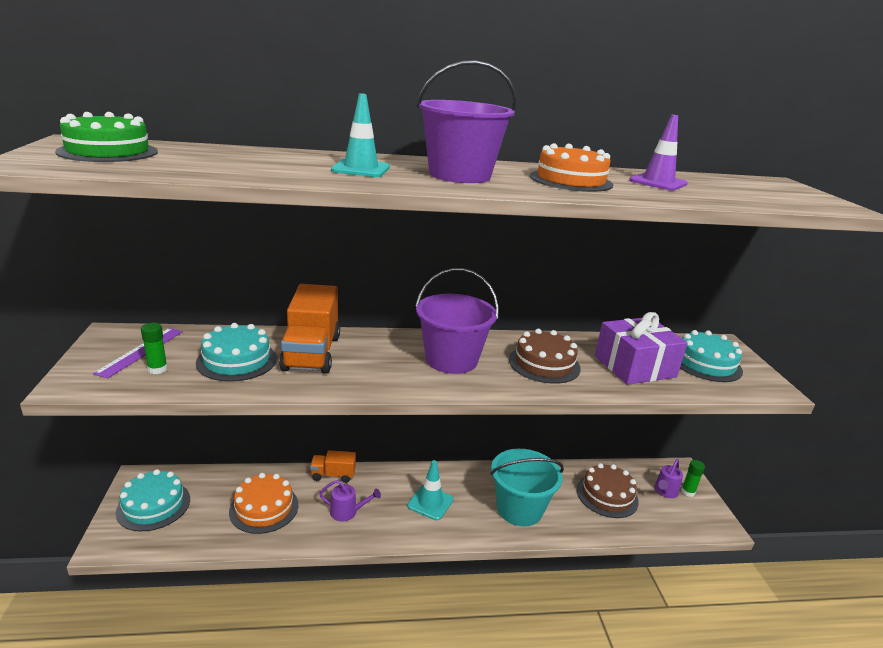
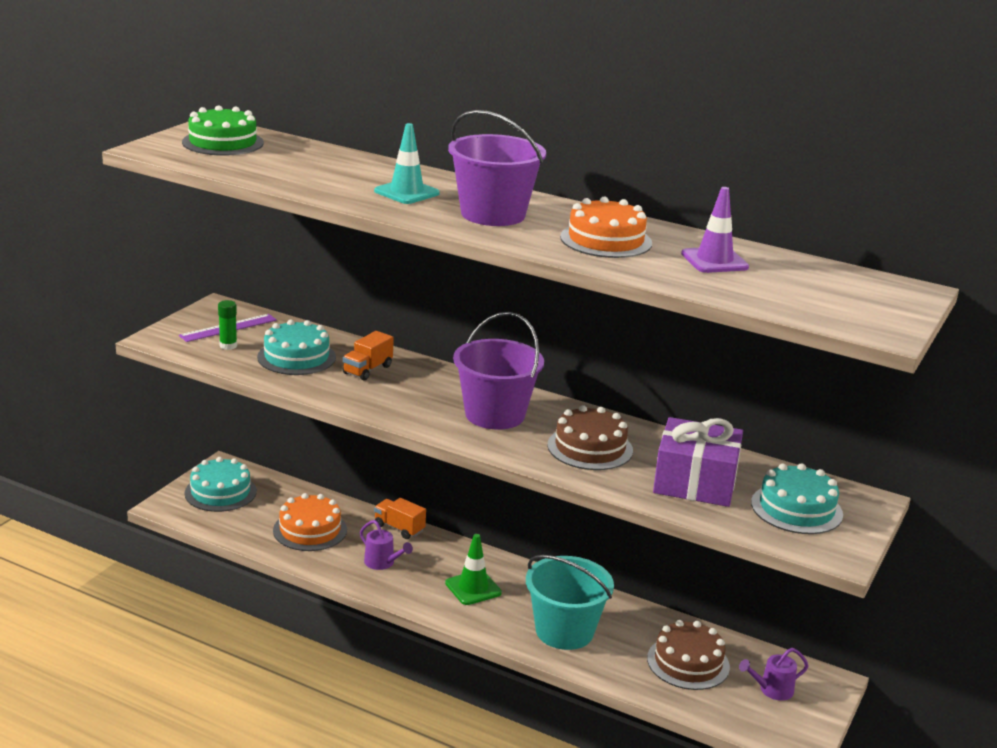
camera: 35 degrees right, 0 degrees up
orange truck [279,284,340,374] -> orange truck [343,331,394,381], size x0.53
turquoise traffic cone [407,460,454,520] -> green traffic cone [445,534,502,605]
green glue stick [681,460,705,497] -> none

